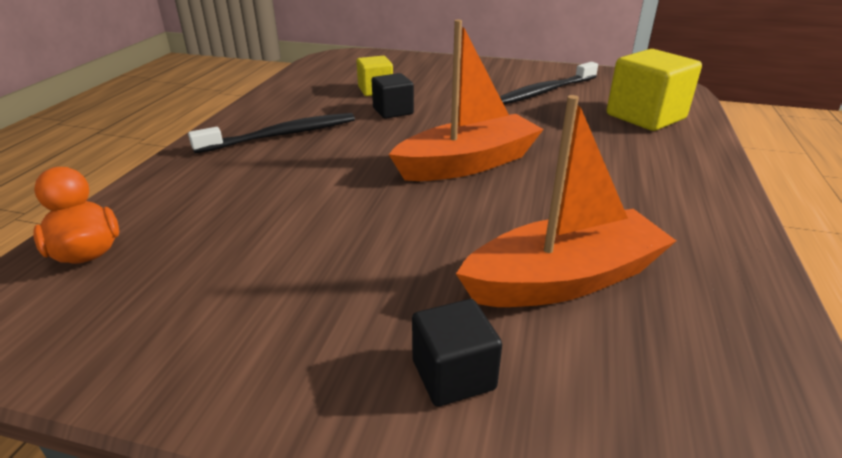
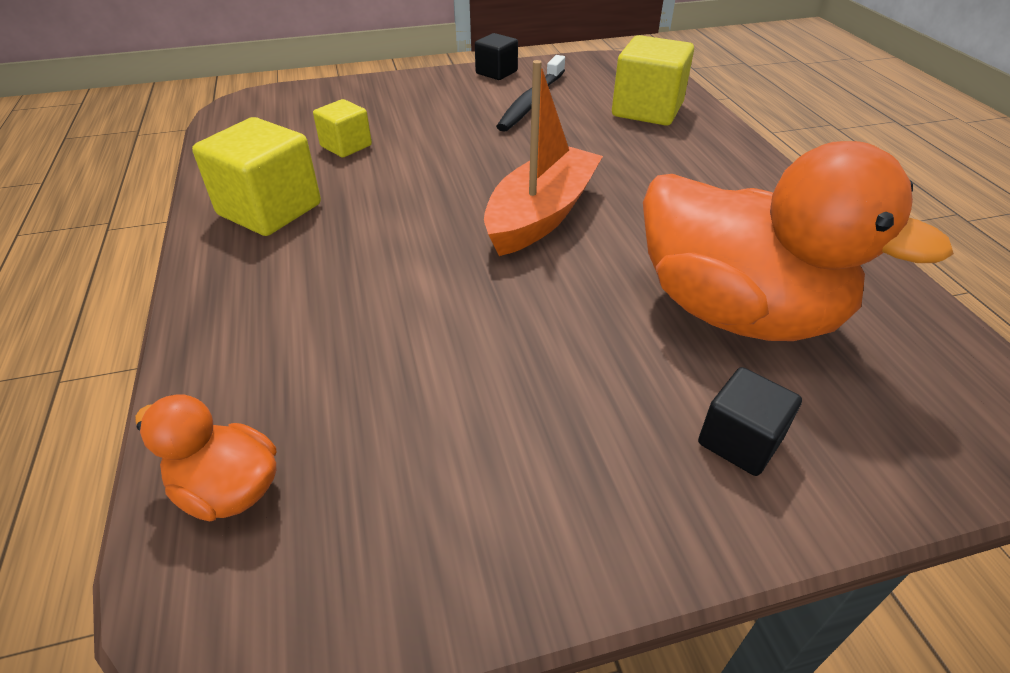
camera: 30 degrees left, 10 degrees up
black toothbrush [188,113,355,153] -> none
black cube [372,73,414,119] -> black cube moved to [475,33,518,80]
orange boat [456,95,676,307] -> orange duck [643,141,954,341]
none -> yellow cube [192,117,321,236]

